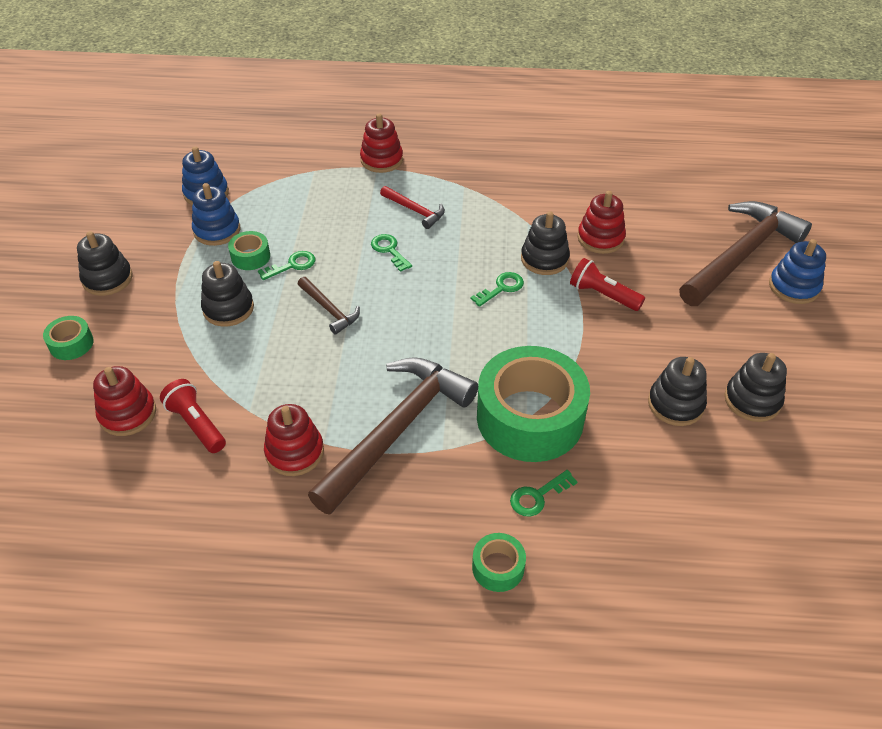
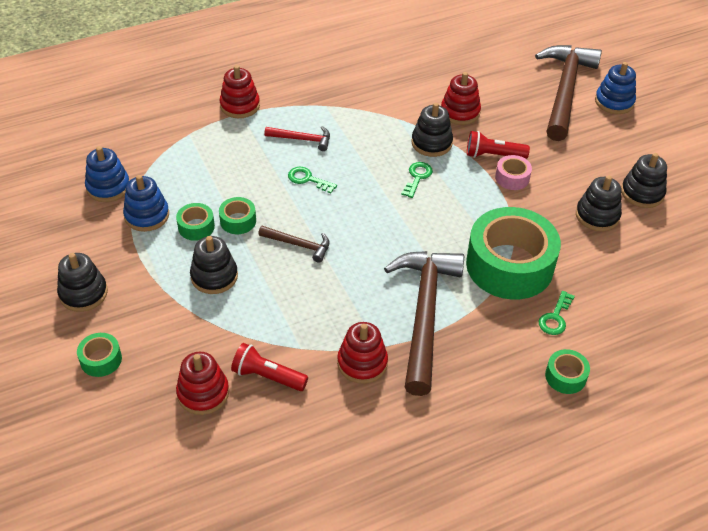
camera: 30 degrees left, 0 degrees up
green key [258,251,315,280] -> green tape [219,197,256,234]
none -> pink tape [495,155,532,190]

